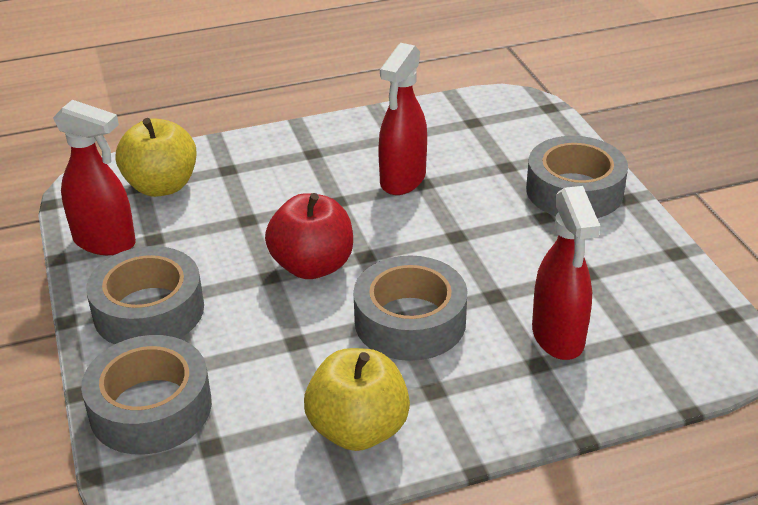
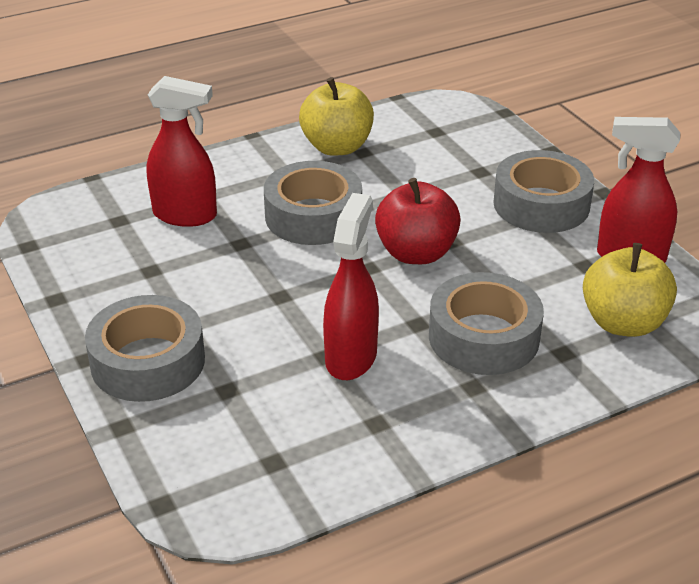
camera: 170 degrees right, 0 degrees up
grey tape [81,335,212,455] -> grey tape moved to [429,272,544,375]
red spray bottle [532,186,600,360] -> red spray bottle turned 120 degrees clockwise [147,76,217,227]

